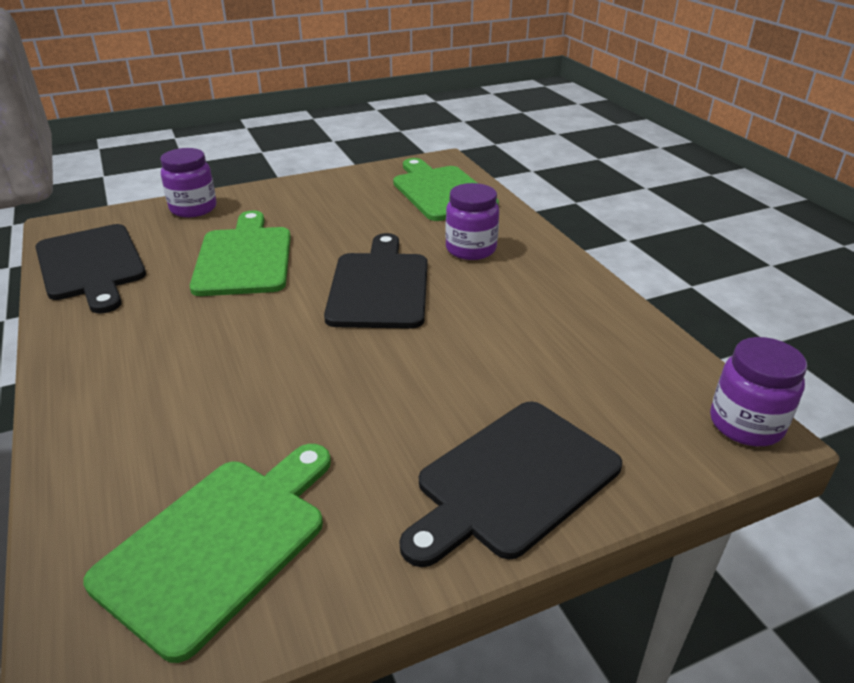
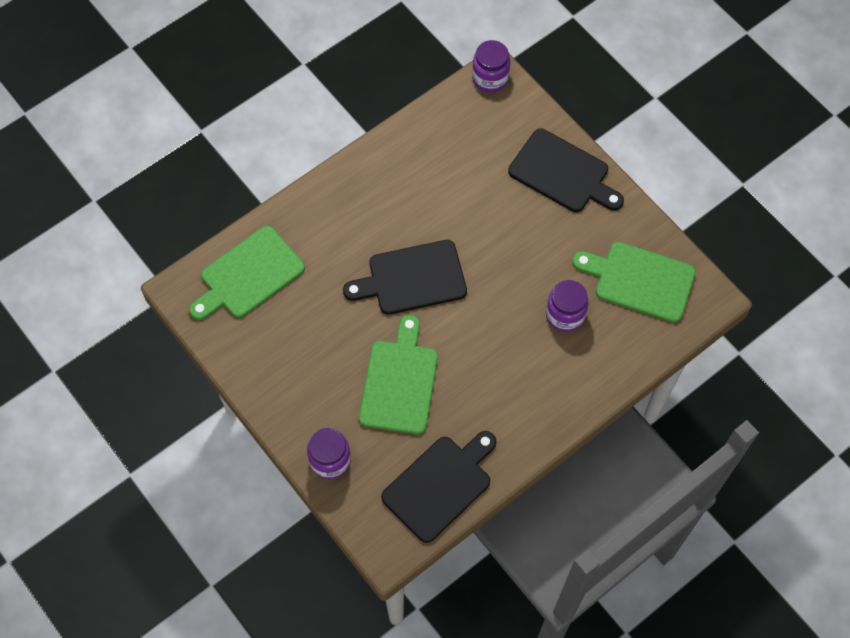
camera: 105 degrees left, 30 degrees up
green cutting board [190,210,291,296] -> green cutting board turned 120 degrees clockwise [359,315,438,434]
purple jar [445,183,499,260] -> purple jar moved to [546,280,589,332]

